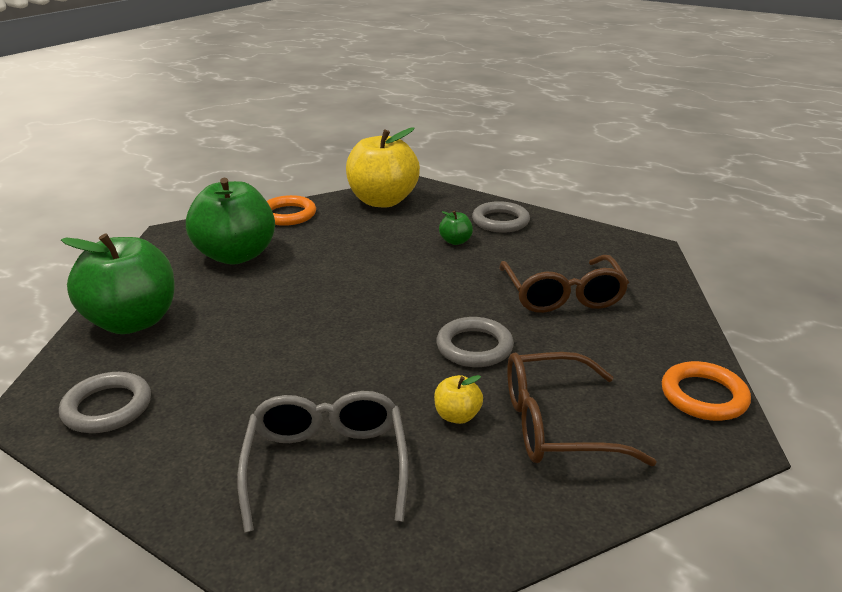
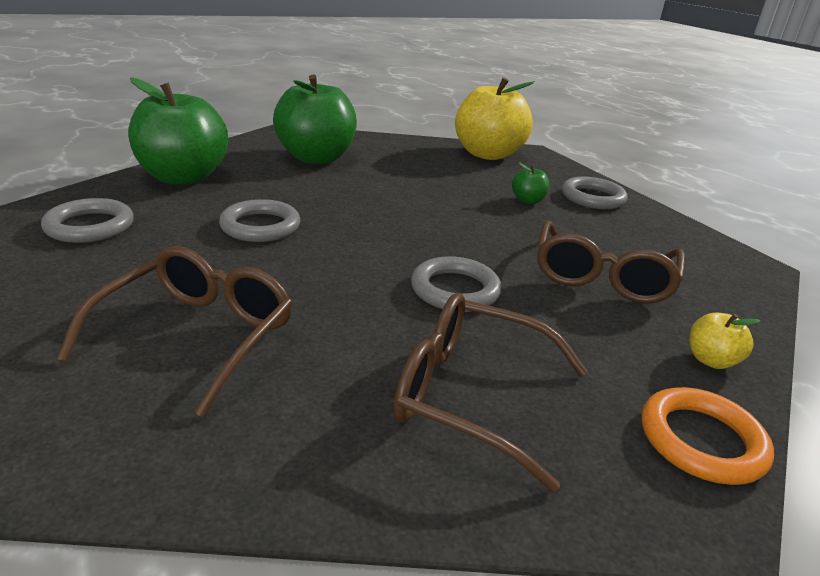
camera: 25 degrees right, 0 degrees up
grey glasses [237,391,408,533] -> brown glasses [57,246,293,417]
orange ring [267,195,316,226] -> none
yellow apple [434,375,483,424] -> yellow apple moved to [689,312,760,369]
none -> grey ring [219,199,300,242]

